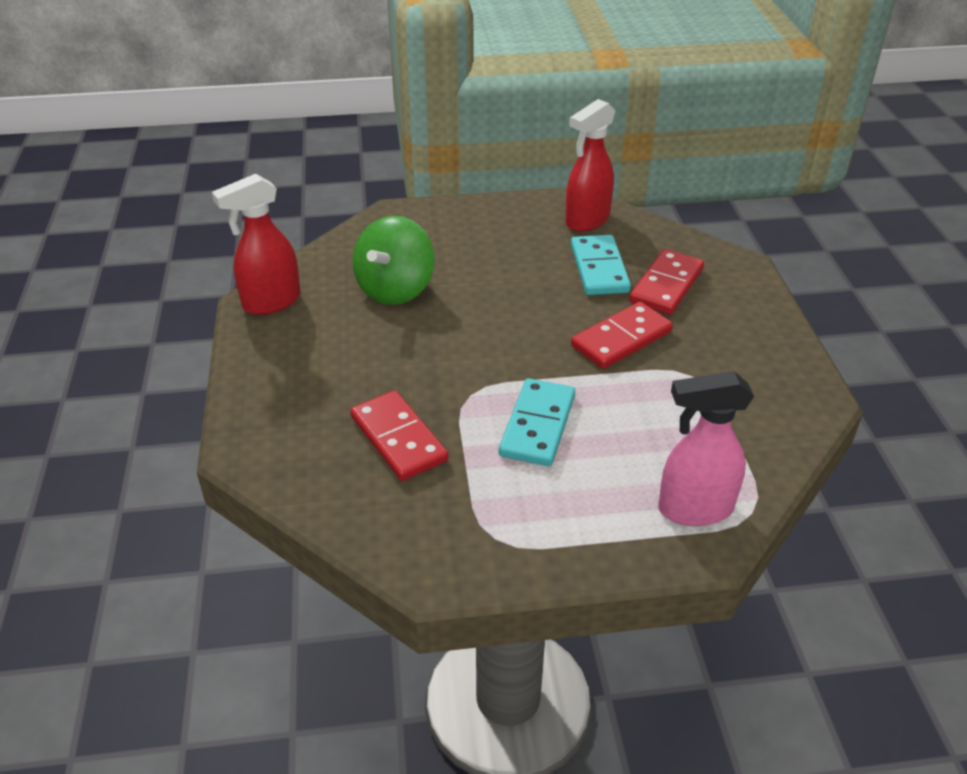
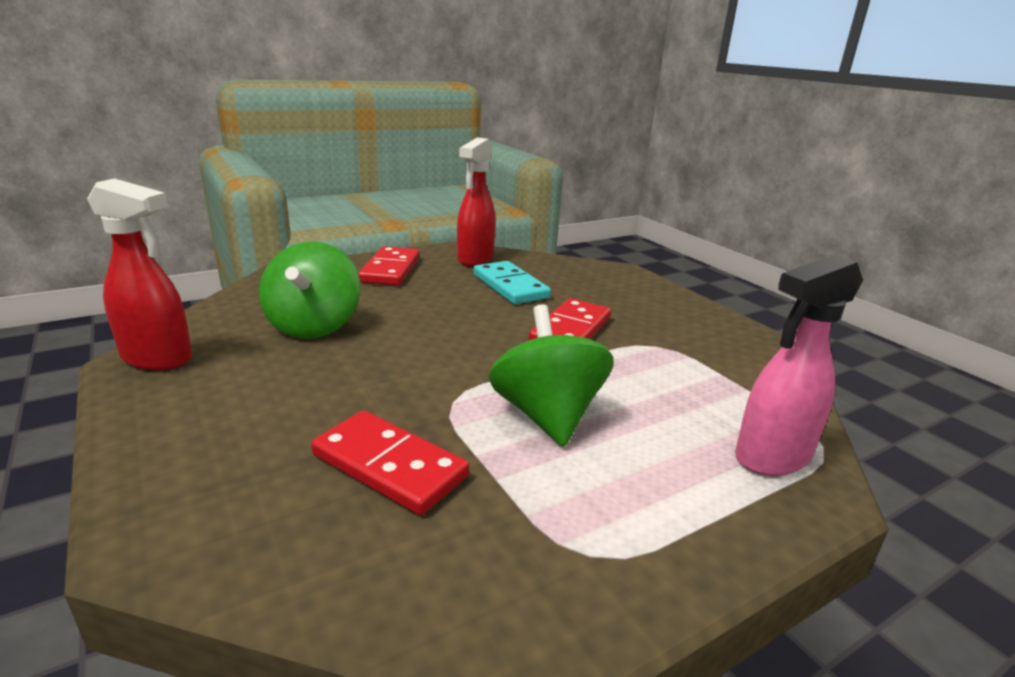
camera: 25 degrees left, 15 degrees down
red spray bottle [212,174,301,315] -> red spray bottle turned 105 degrees counterclockwise [87,178,192,370]
turquoise domino [499,378,575,466] -> green spinning top [489,304,614,447]
red domino [629,249,704,315] -> red domino moved to [358,246,420,286]

